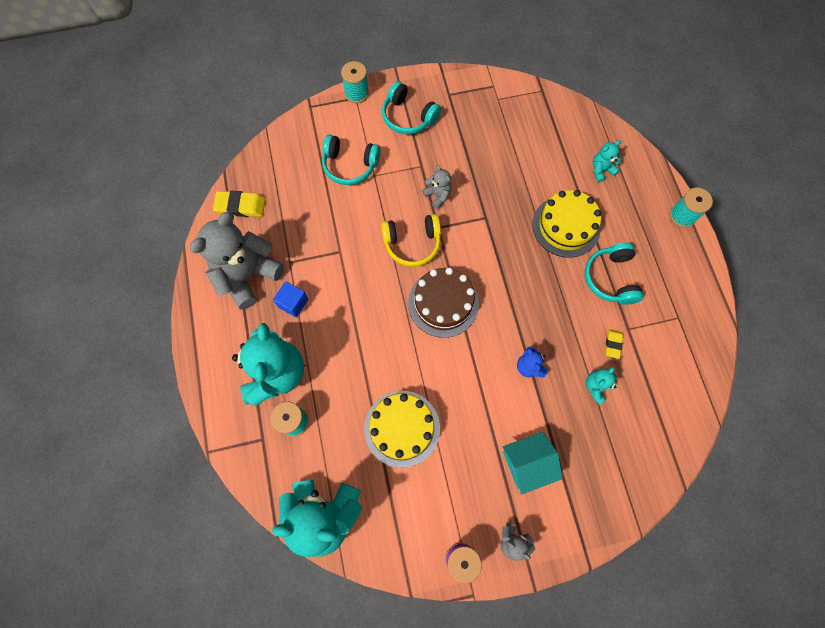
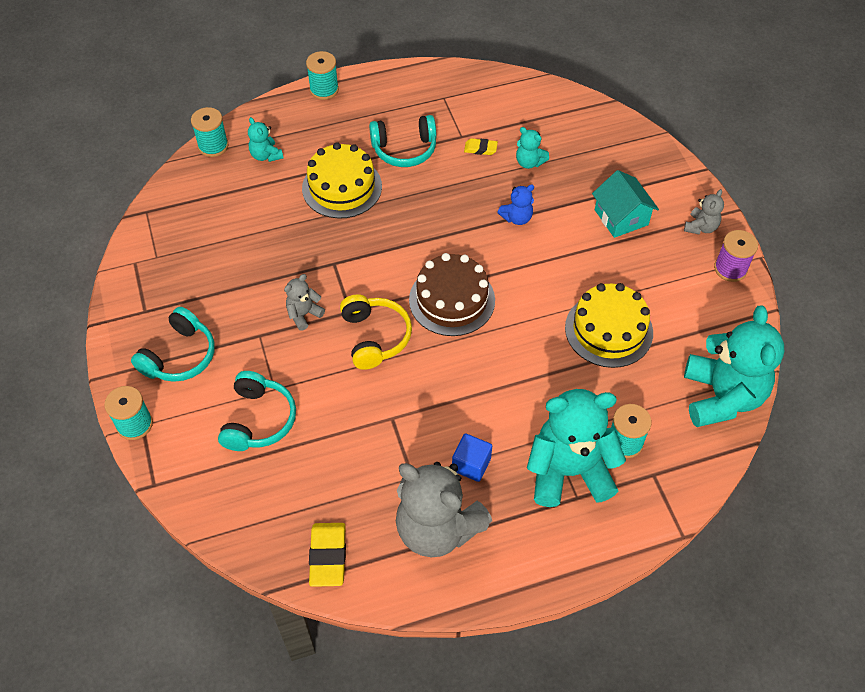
camera: 95 degrees left, 15 degrees down
none -> turquoise spool [191,107,229,157]

